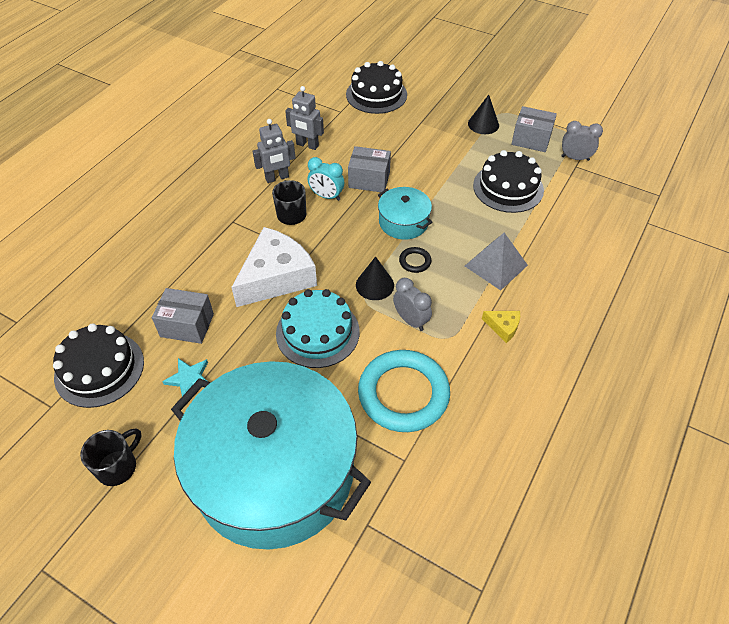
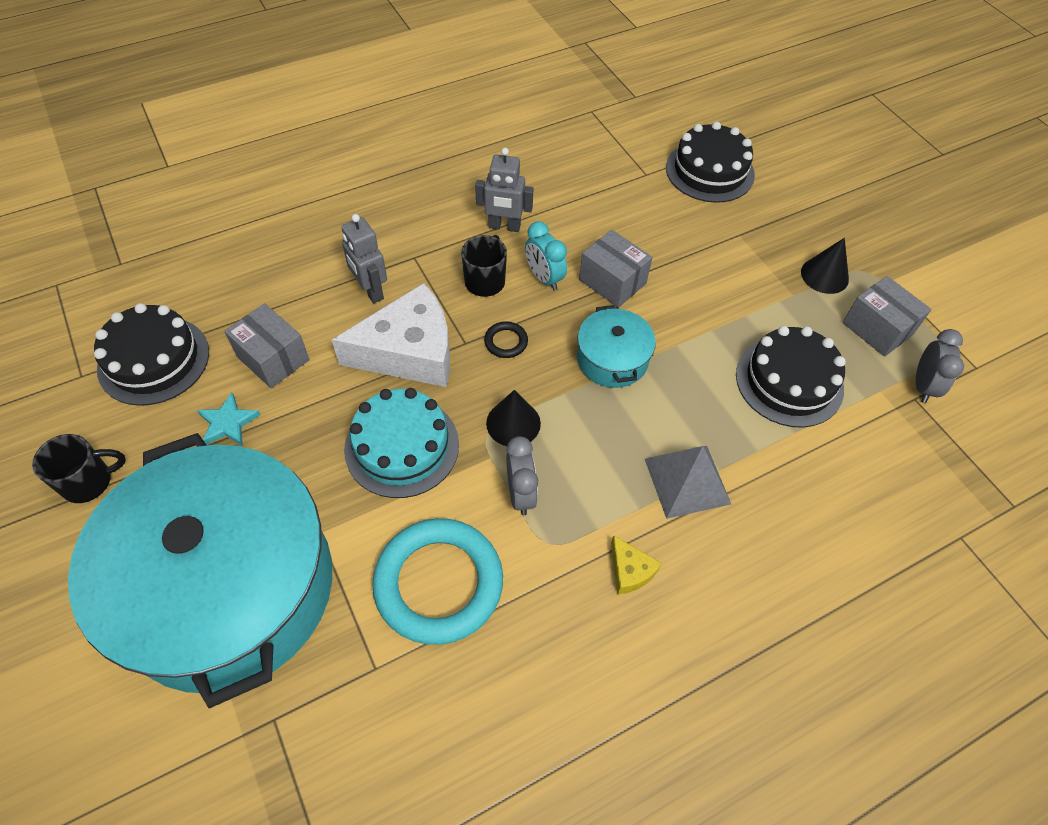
camera: 30 degrees right, 5 degrees up
grey robot [285,86,324,150] -> grey robot moved to [341,214,387,303]
black ring [399,247,432,273] -> black ring moved to [484,321,528,358]
grey clock [561,121,603,161] -> grey clock turned 60 degrees clockwise [916,329,964,403]

